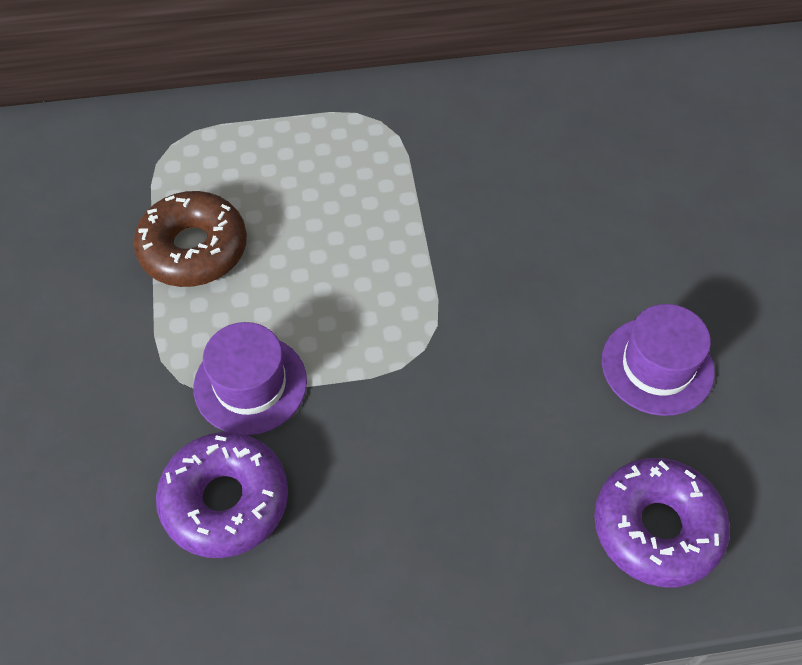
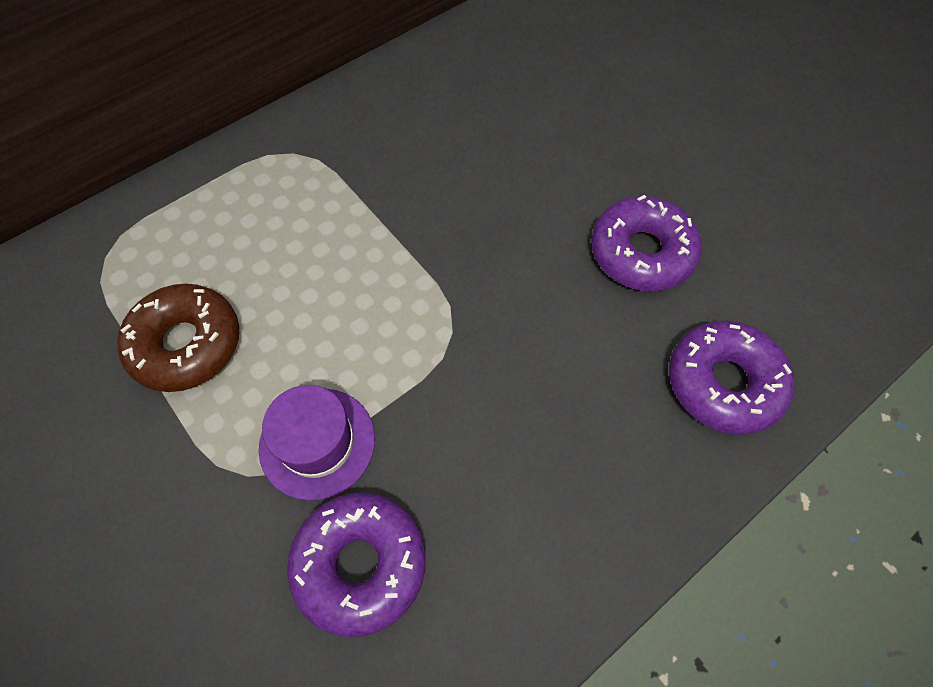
camera: 30 degrees left, 5 degrees up
purple hat [602,304,715,416] -> purple donut [591,195,702,291]

